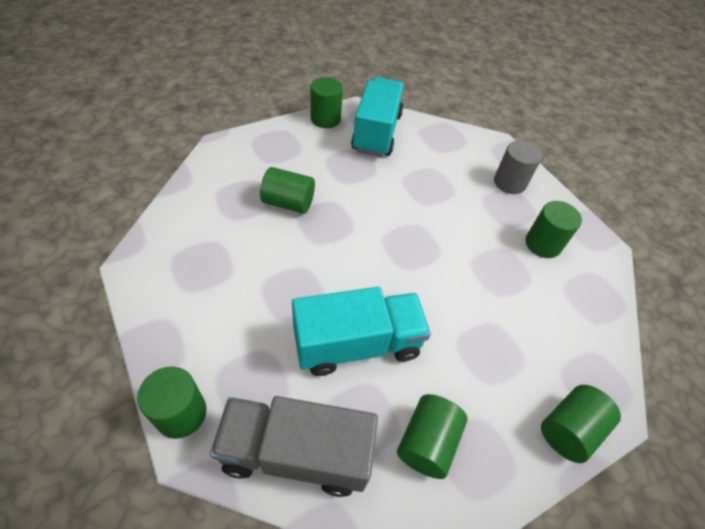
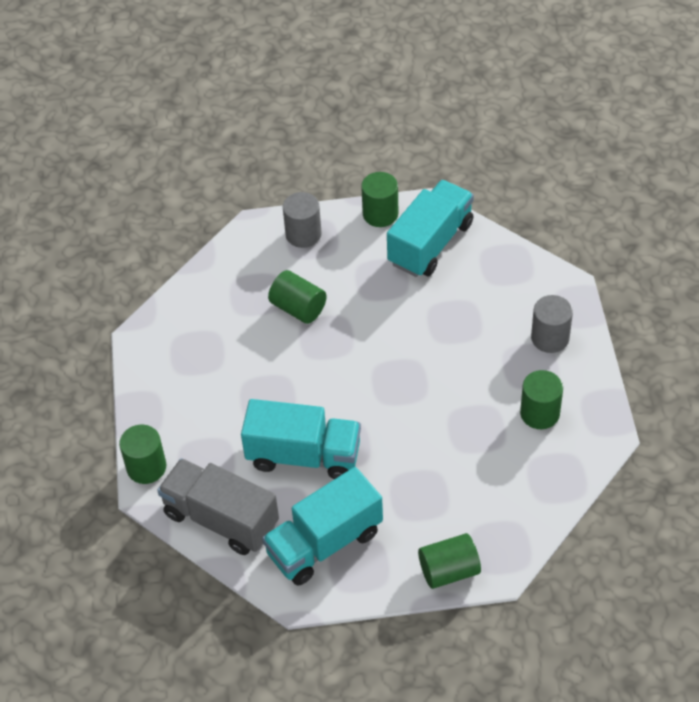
camera: 30 degrees right, 0 degrees up
green cylinder [397,394,468,479] -> turquoise truck [262,467,383,586]
none -> grey cylinder [283,192,322,248]

